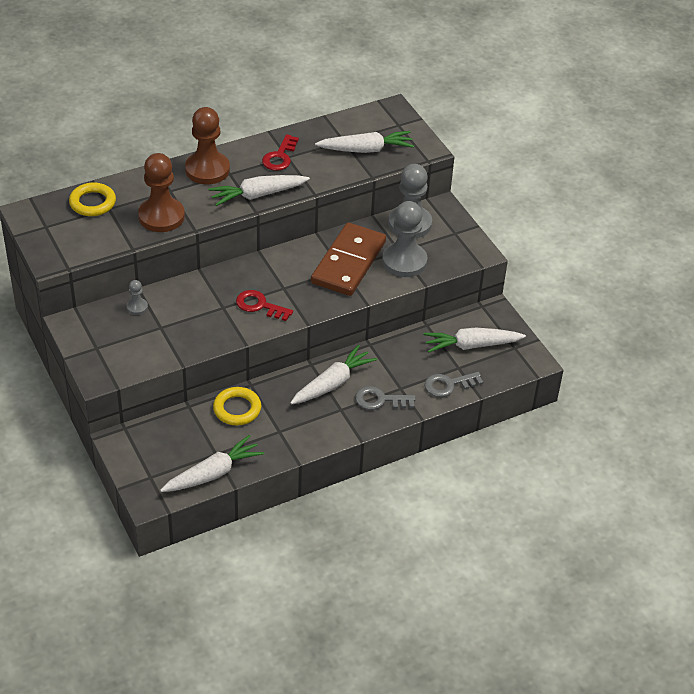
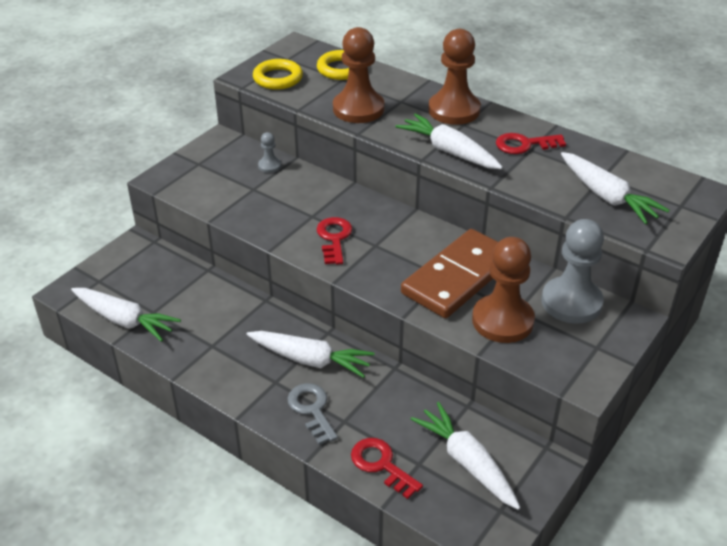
camera: 65 degrees right, 5 degrees down
yellow ring [213,387,261,425] -> yellow ring moved to [253,59,303,90]
brown domino [311,222,386,296] -> brown domino turned 45 degrees counterclockwise [401,229,498,318]
grey pawn [382,201,427,277] -> brown pawn [472,237,535,343]
grey key [424,372,483,397] -> red key [351,438,423,499]

